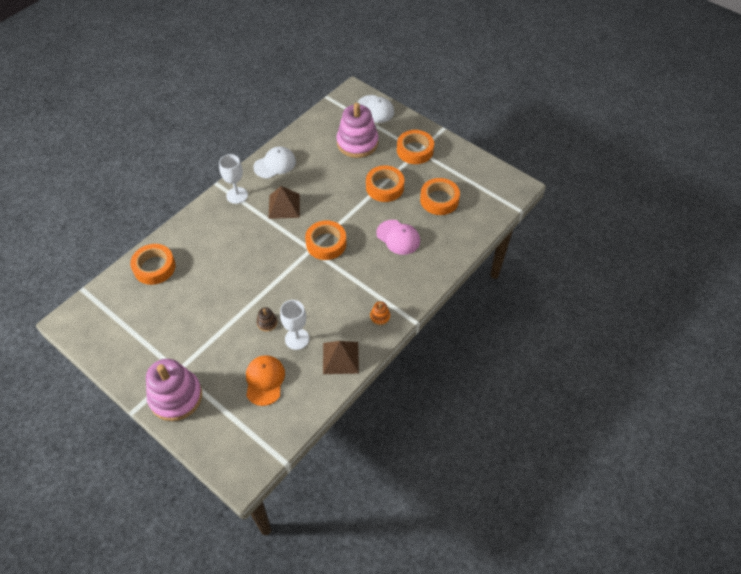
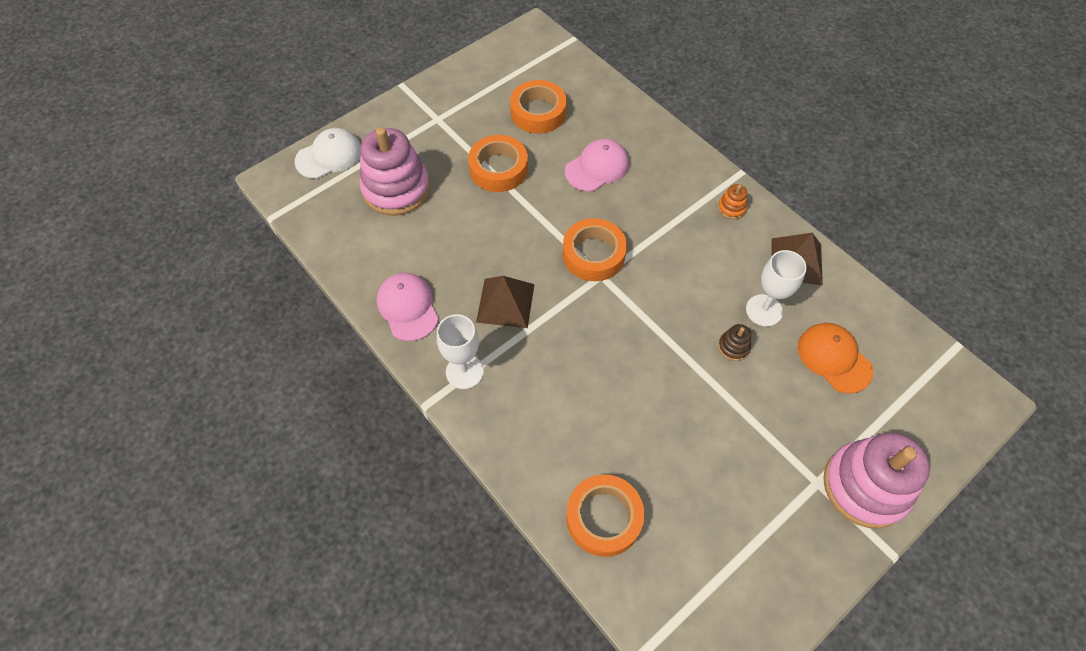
camera: 80 degrees left, 5 degrees up
orange cap [246,355,285,406] -> orange cap turned 45 degrees clockwise [798,323,873,394]
white cap [253,146,296,178] -> pink cap [377,273,439,341]
orange tape [397,130,434,164] -> none

